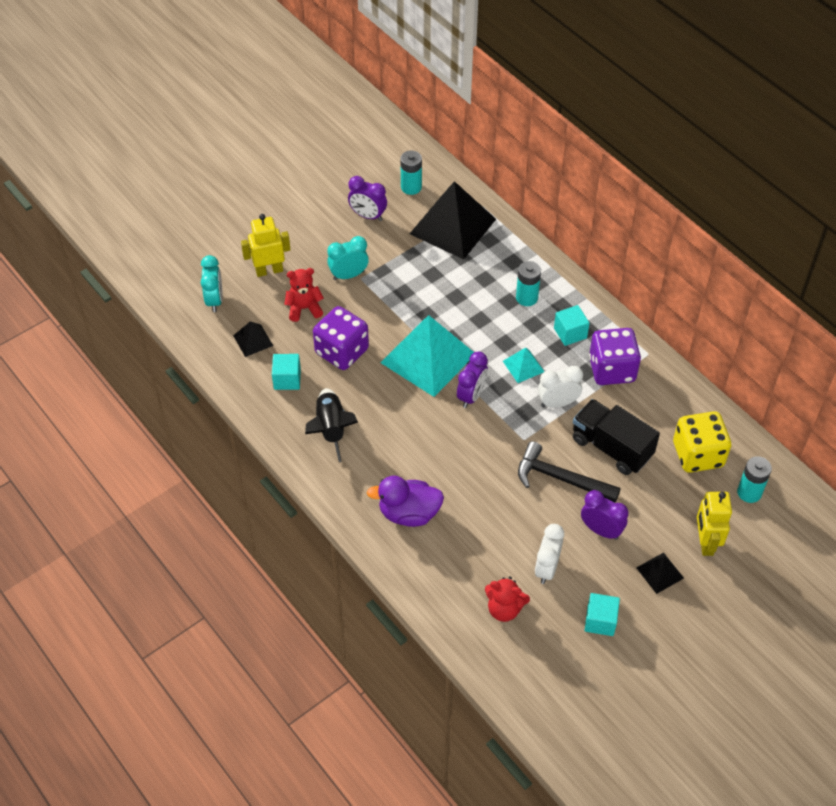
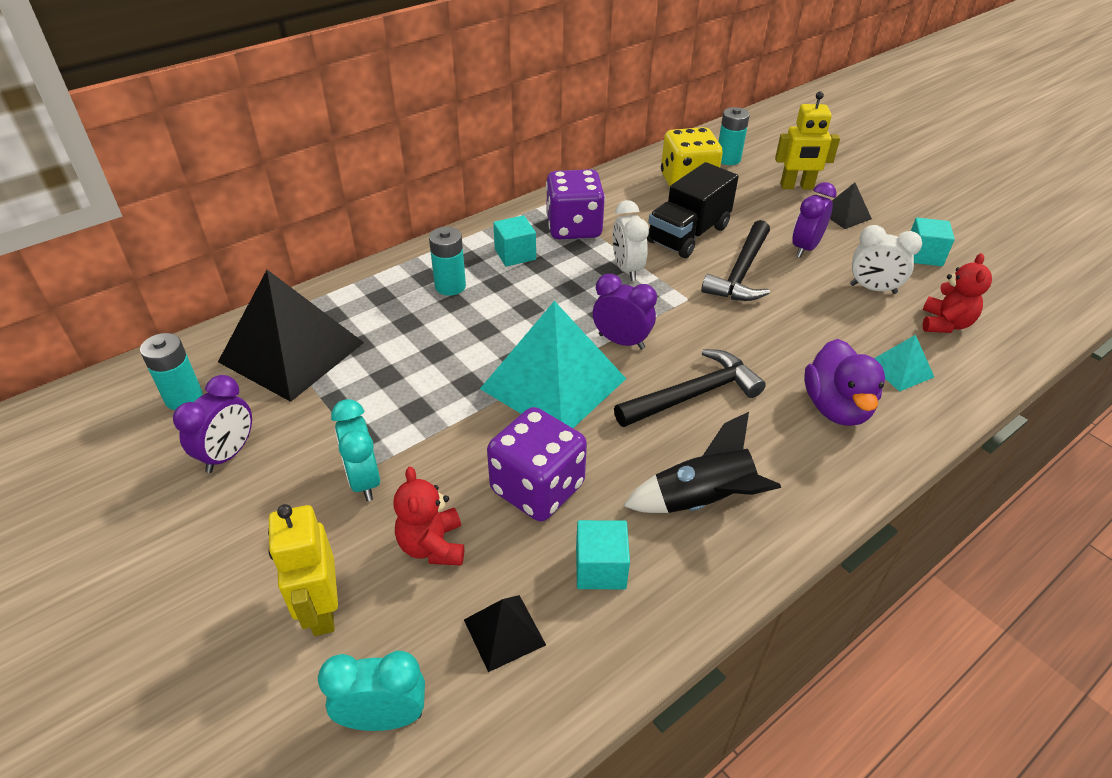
camera: 90 degrees left, 10 degrees down
turquoise pyramid [503,347,545,383] -> turquoise pyramid moved to [874,335,934,392]
none -> black hammer [614,349,766,427]

